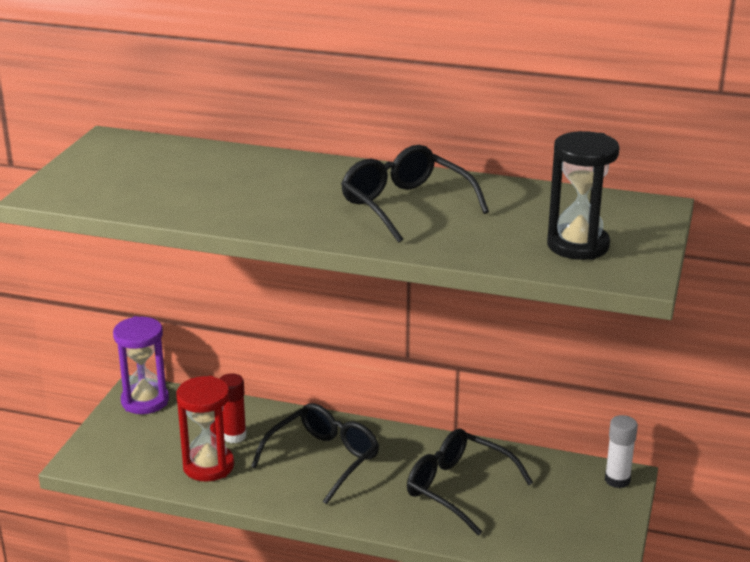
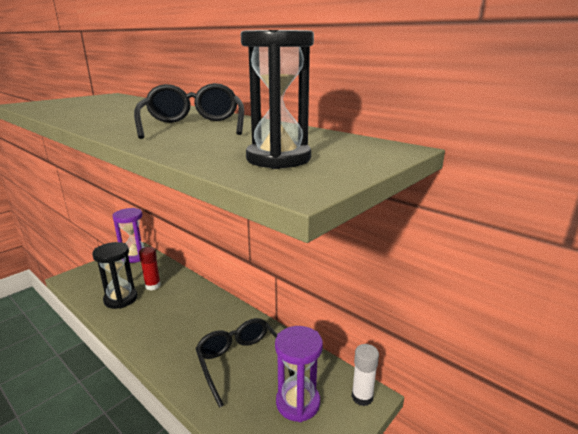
camera: 25 degrees right, 5 degrees down
red hourglass [176,376,234,481] -> black hourglass [92,242,137,309]
black glasses [251,403,379,504] -> none
none -> purple hourglass [275,326,323,422]

